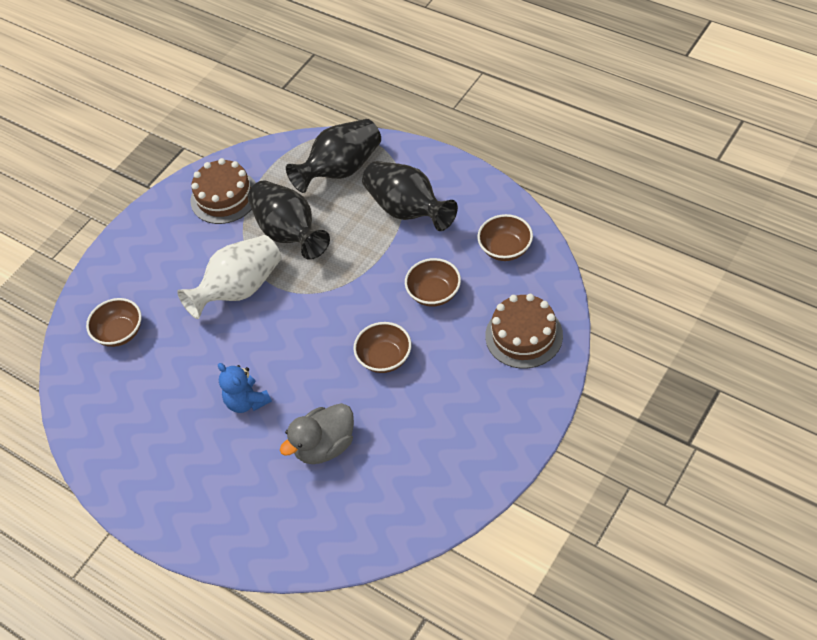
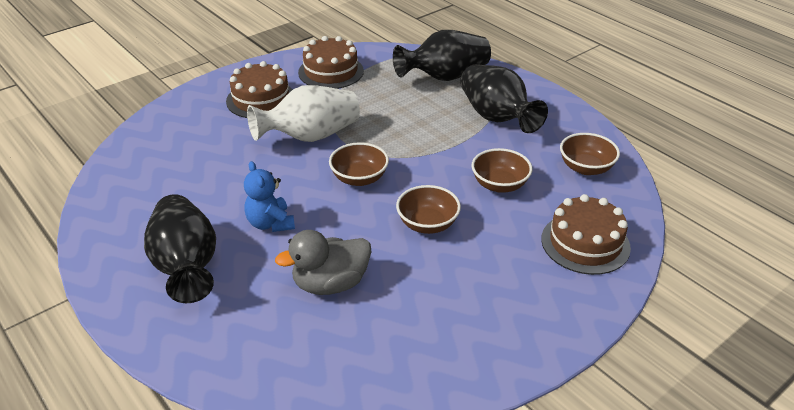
camera: 10 degrees right, 15 degrees down
brown bowl [86,298,142,347] -> brown bowl moved to [329,142,389,186]
black vase [248,180,330,260] -> black vase moved to [144,194,216,303]
none -> brown cake [226,61,293,118]

